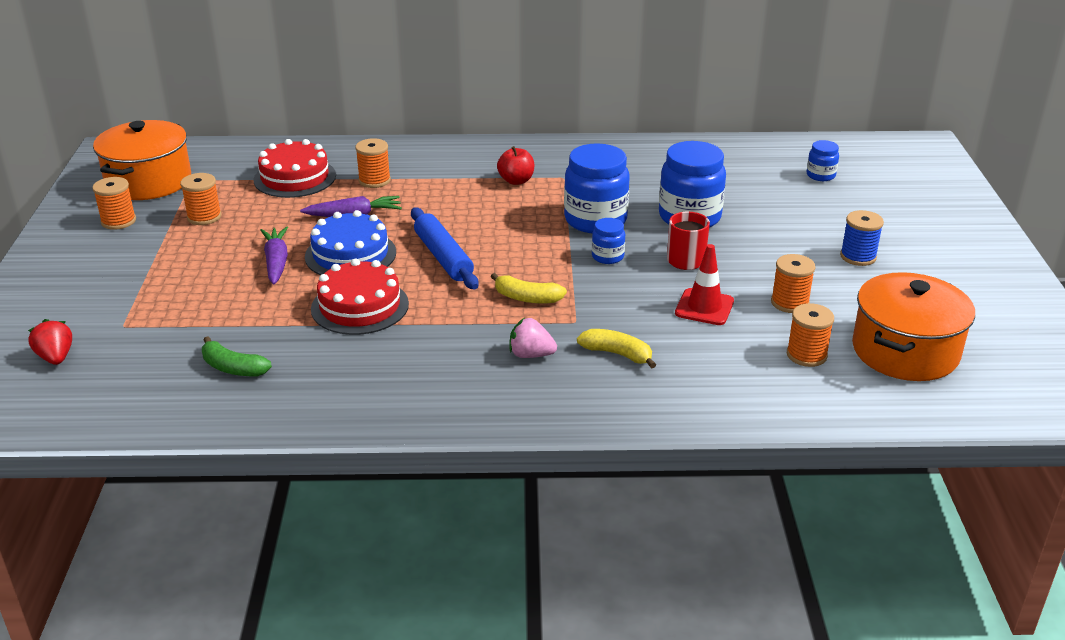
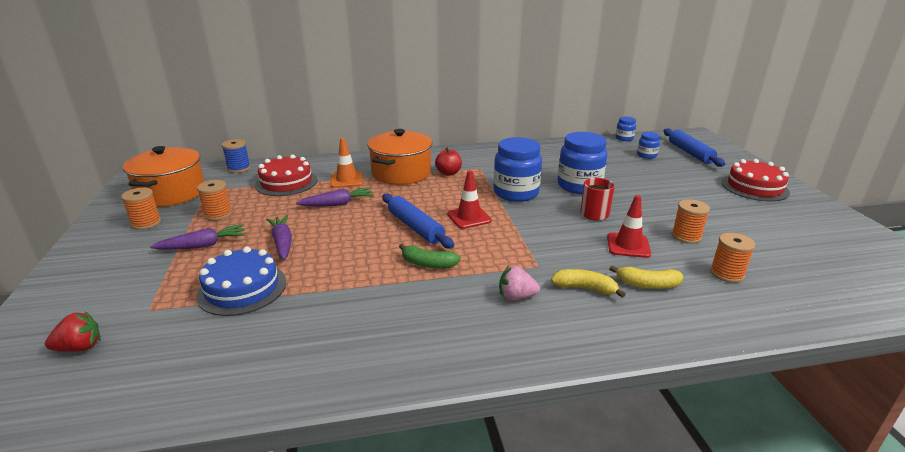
camera: 10 degrees left, 5 degrees down
red strawberry [28,319,72,365] -> red strawberry turned 105 degrees clockwise [45,311,101,352]
green banana [202,336,272,377] -> green banana moved to [399,244,461,268]
blue cake [305,210,396,275] -> blue cake moved to [196,247,286,316]
red cake [311,259,409,335] -> red cake moved to [721,159,790,201]
orange spool [355,138,391,188] -> orange traffic cone [331,138,363,188]
yellow banana [491,273,567,304] -> yellow banana moved to [609,265,683,289]
blue jar [592,218,625,264] -> blue jar moved to [615,117,636,141]
blue spool [840,210,884,266] -> blue spool moved to [222,139,251,173]
orange pot [852,272,975,381] -> orange pot moved to [367,129,432,185]
none -> purple carrot [150,224,246,250]
none -> red traffic cone [447,170,492,229]
none -> blue rolling pin [664,128,725,167]

